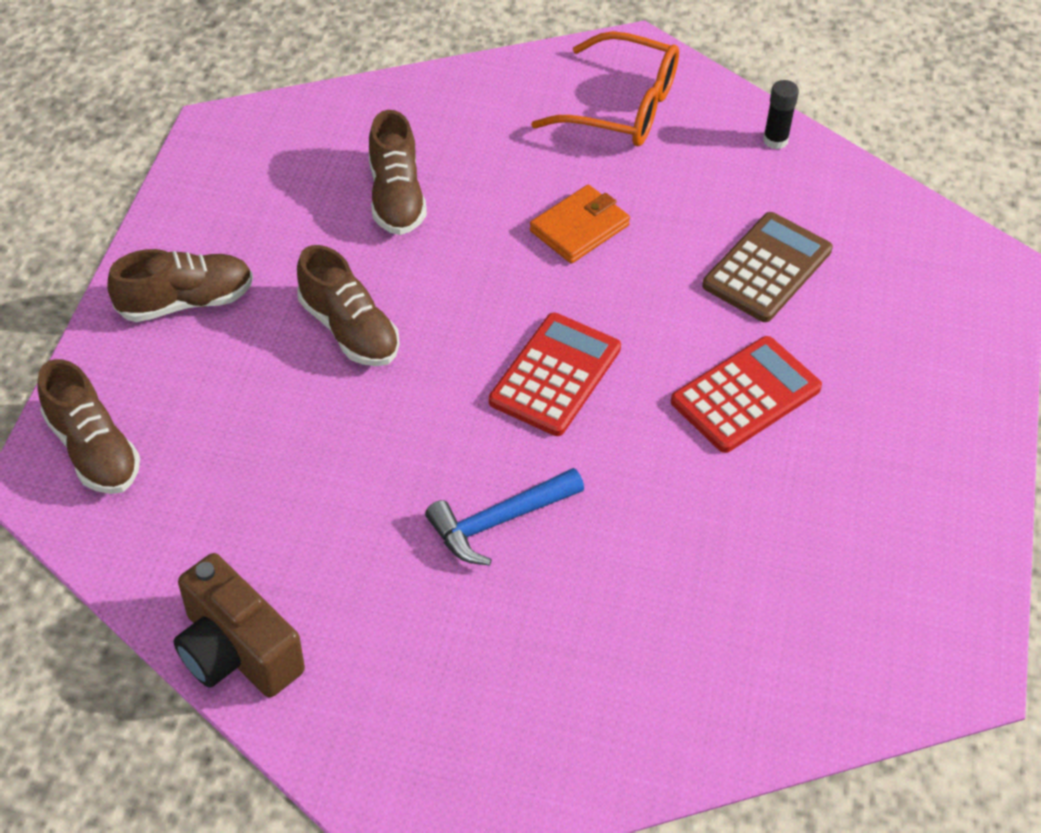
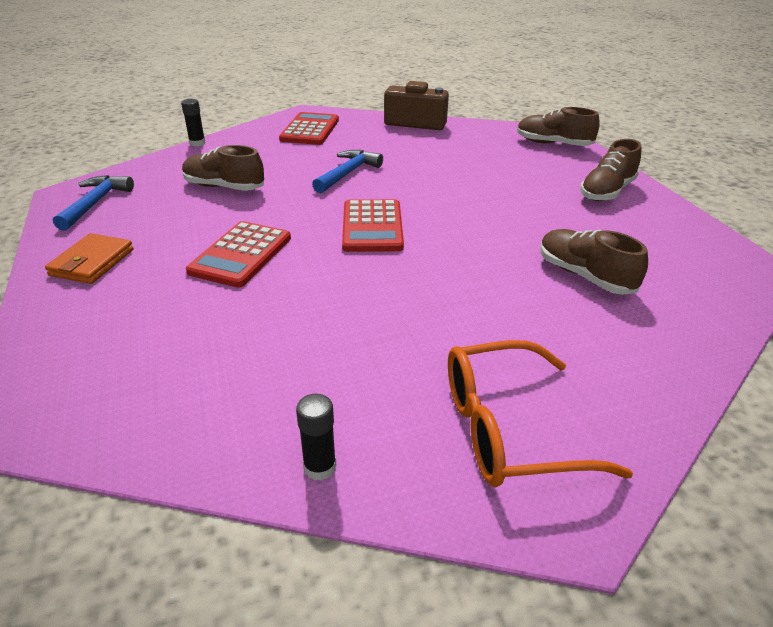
camera: 150 degrees right, 15 degrees down
brown shoe [297,245,400,366] -> brown shoe moved to [182,145,264,191]
orange wallet [530,185,630,263] -> orange wallet moved to [45,233,133,284]
brown calculator [702,212,833,322] -> none
none -> blue hammer [53,175,134,231]
none -> black glue stick [181,99,206,147]
none -> red calculator [279,112,339,145]

